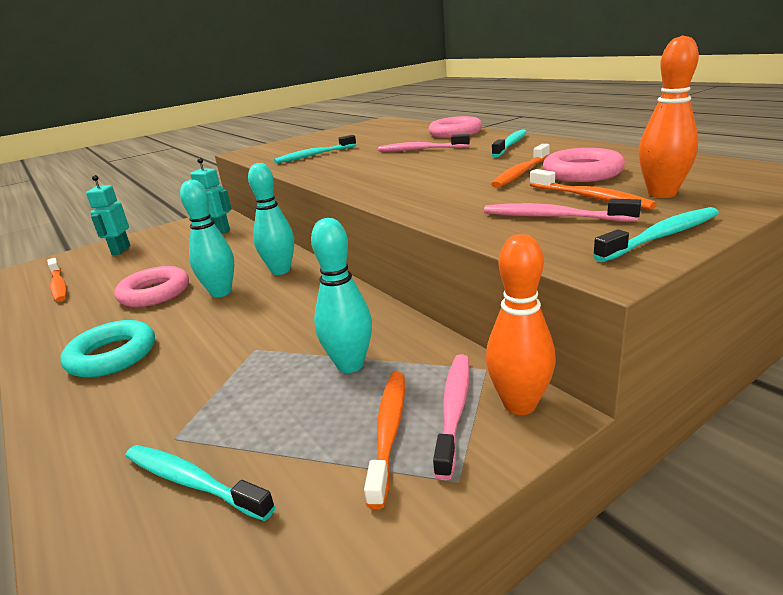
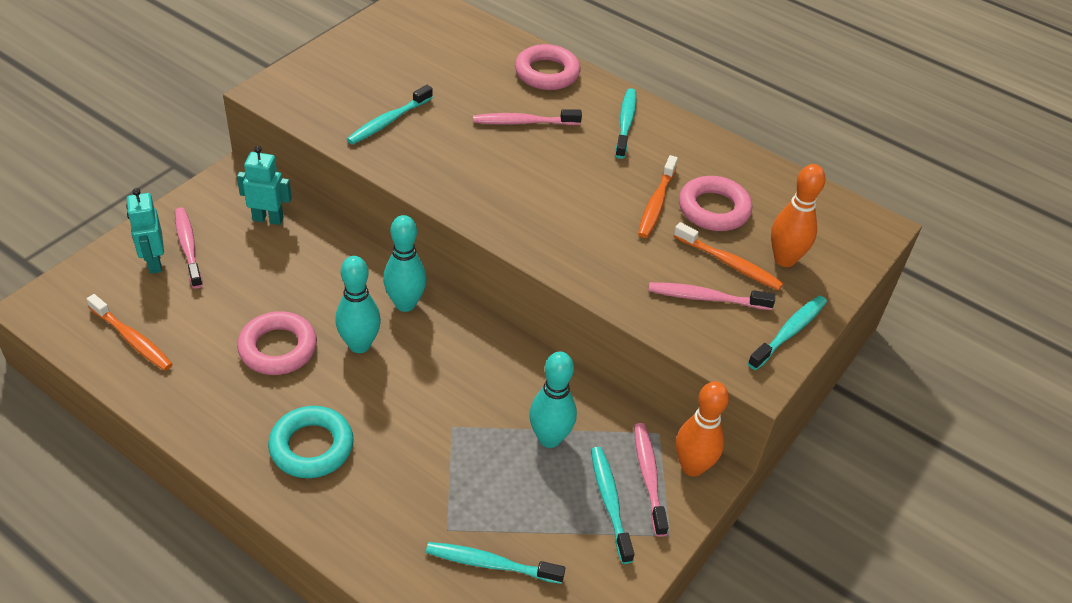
camera: 25 degrees left, 20 degrees up
orange toothbrush [364,372,405,509] -> turquoise toothbrush [591,447,634,564]
none -> pink toothbrush [175,207,203,289]

